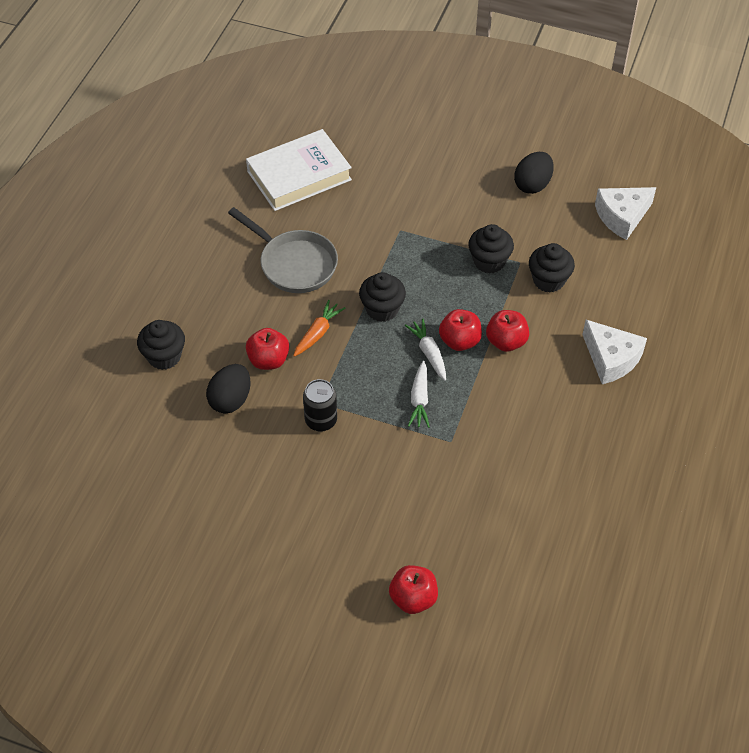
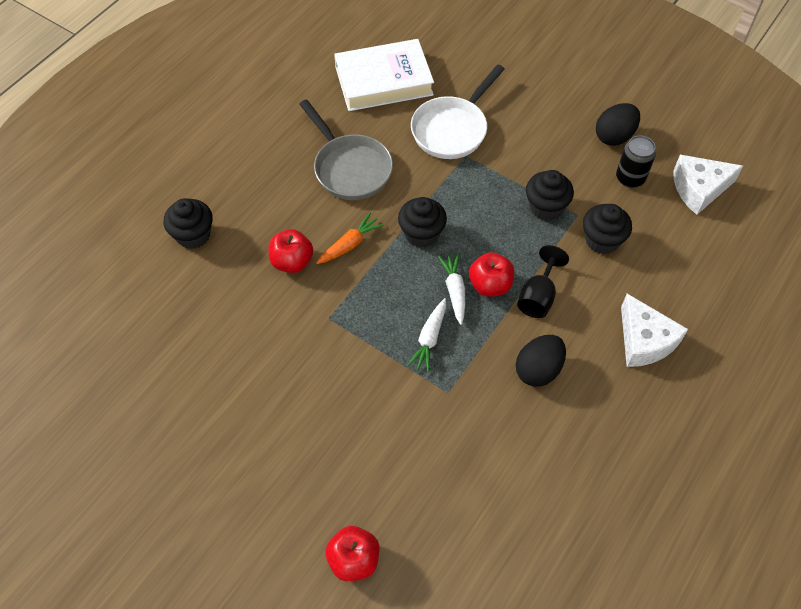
camera: 15 degrees right, 5 degrees up
black egg [206,364,250,414] -> black egg moved to [516,335,566,387]
black can [303,379,337,432] -> black can moved to [616,135,656,188]
red apple [486,310,529,352] -> black goblet [517,245,569,318]
none -> white pan [411,65,505,159]

